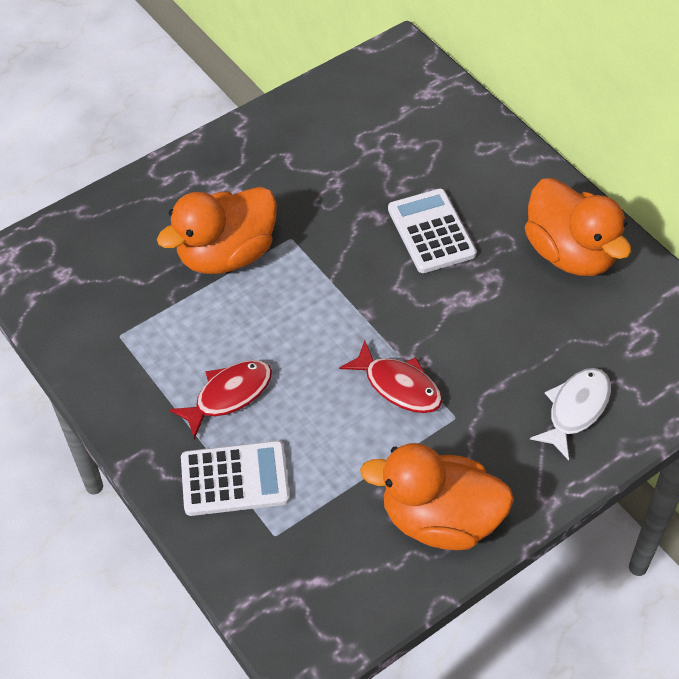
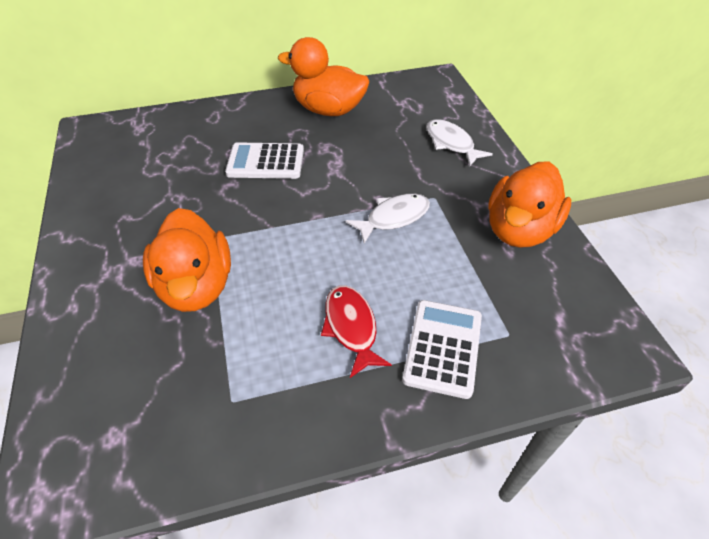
camera: 70 degrees left, 5 degrees down
red fish [339,340,442,413] -> white fish [345,194,430,244]
orange duck [525,178,631,276] -> orange duck turned 150 degrees counterclockwise [278,37,369,116]

